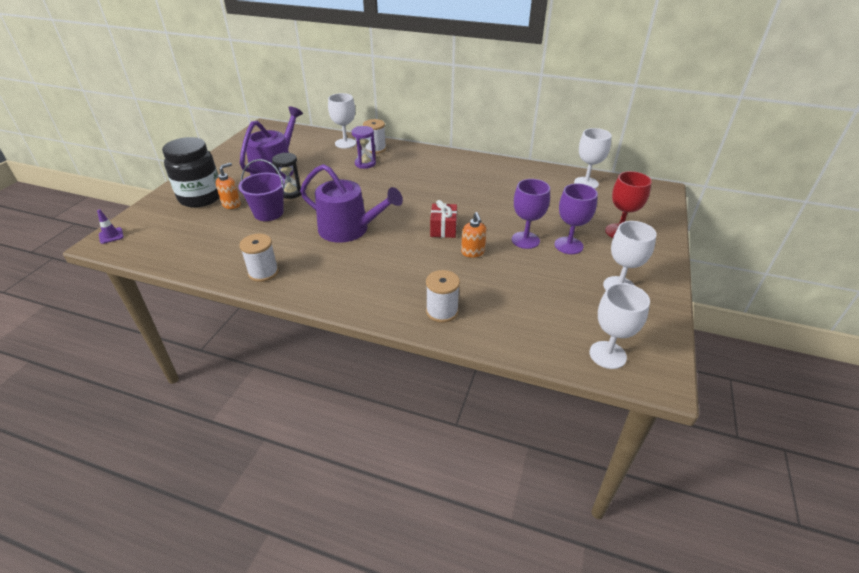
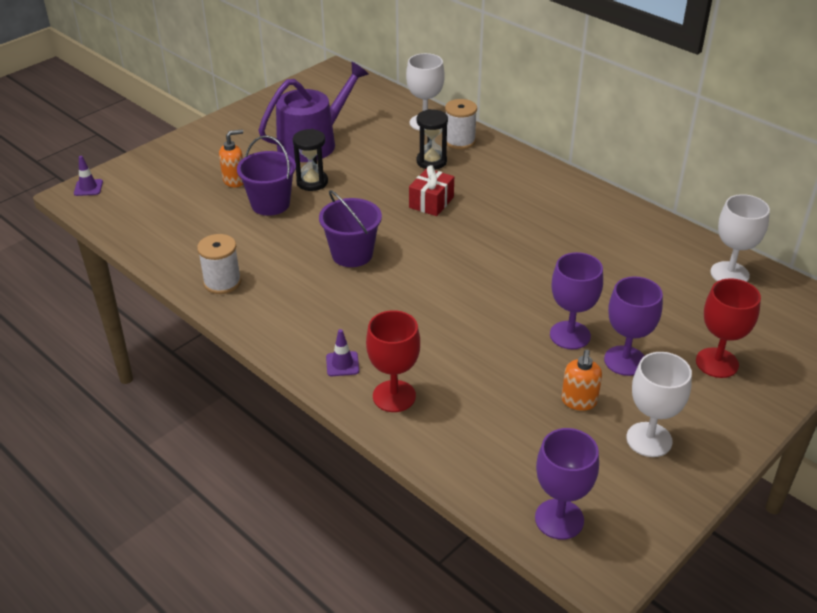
camera: 25 degrees right, 0 degrees up
black jar [162,137,219,207] -> none
purple watering can [300,164,403,243] -> purple bucket [319,190,382,267]
purple hourglass [351,126,376,169] -> black hourglass [417,109,448,170]
white spool [426,270,460,323] -> red goblet [366,310,420,412]
red gift [430,200,457,238] -> red gift moved to [409,165,454,216]
orange soap dispenser [461,212,487,258] -> orange soap dispenser moved to [561,350,602,411]
white goblet [589,283,650,369] -> purple goblet [535,428,599,540]
none -> purple traffic cone [326,329,359,376]

